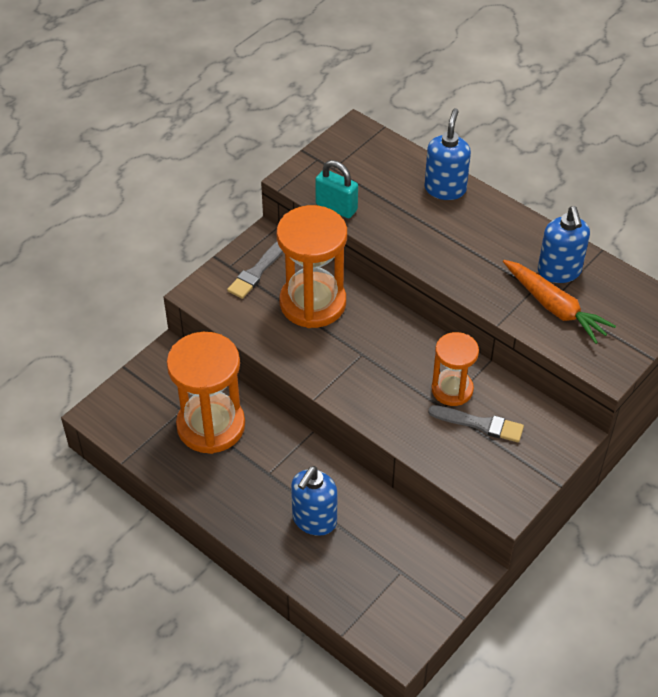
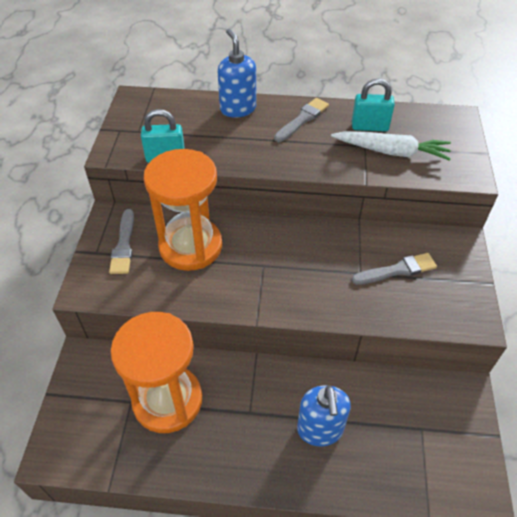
camera: 35 degrees left, 0 degrees up
orange hourglass [432,332,479,406] -> none
orange carrot [503,260,616,344] -> white carrot [331,131,451,161]
blue soap dispenser [538,206,590,283] -> turquoise padlock [352,79,395,132]
none -> grey brush [274,98,329,142]

